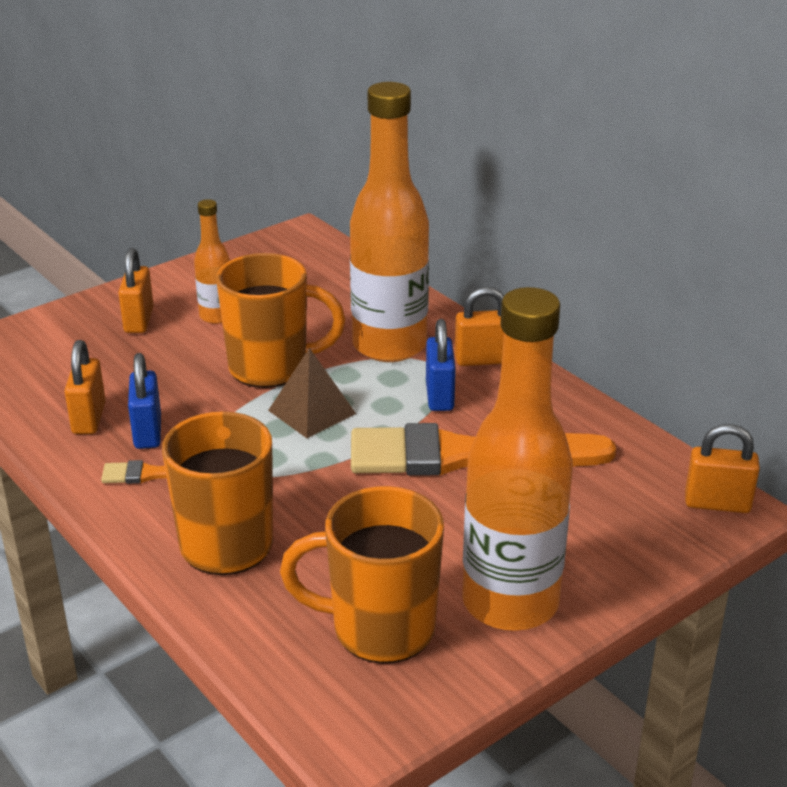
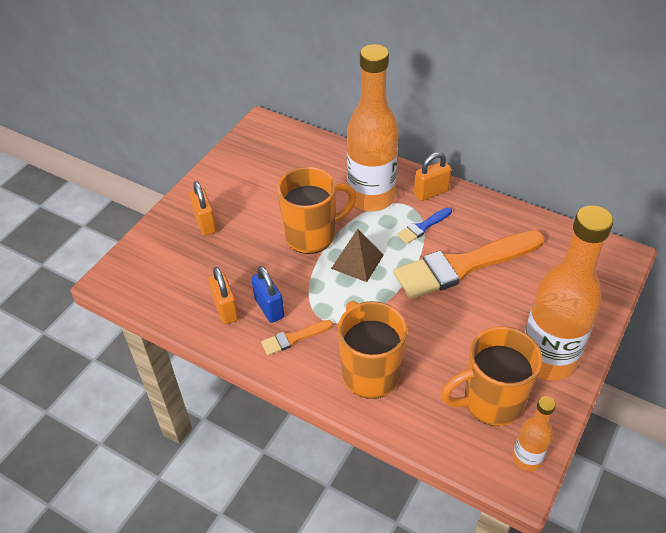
camera: 20 degrees left, 15 degrees up
orange bottle [194,199,230,324] -> orange bottle moved to [512,396,556,471]
blue padlock [426,319,456,411] -> blue brush [397,207,452,244]
orange padlock [685,424,760,513] -> none

